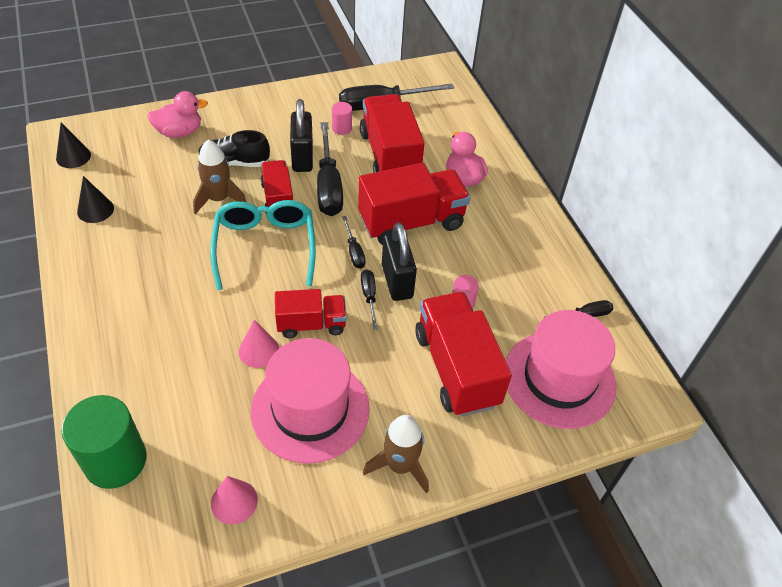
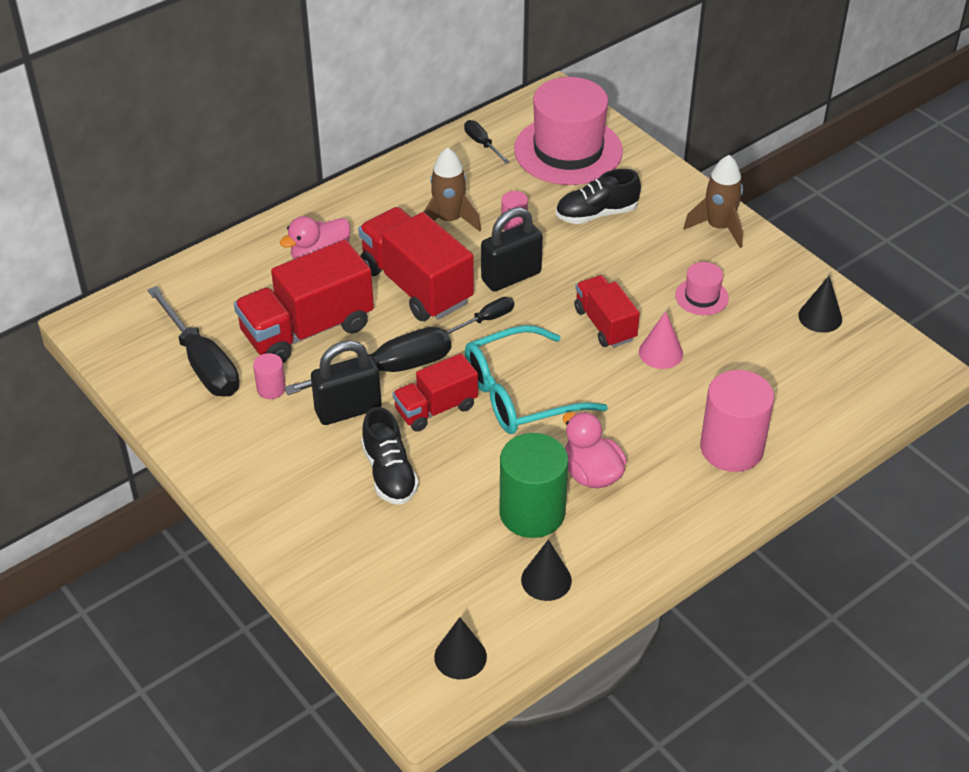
camera: 105 degrees left, 5 degrees down
green cylinder [61,395,147,489] -> green cylinder moved to [500,433,568,538]
pink duck [147,91,208,138] -> pink duck moved to [563,412,627,488]
brown rocket [193,139,246,214] -> brown rocket moved to [424,147,481,231]
pink cone [211,476,258,524] -> black cone [798,276,842,333]
pink hat [251,338,370,464] -> pink hat [675,262,729,315], size x0.45
black screwdriver [361,269,378,330] -> none
red truck [415,292,512,417] -> black shoe [556,169,641,224]
none -> pink cylinder [700,370,774,472]

